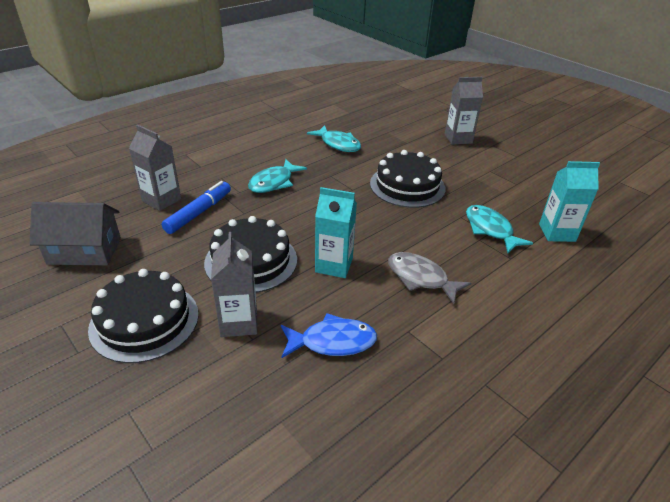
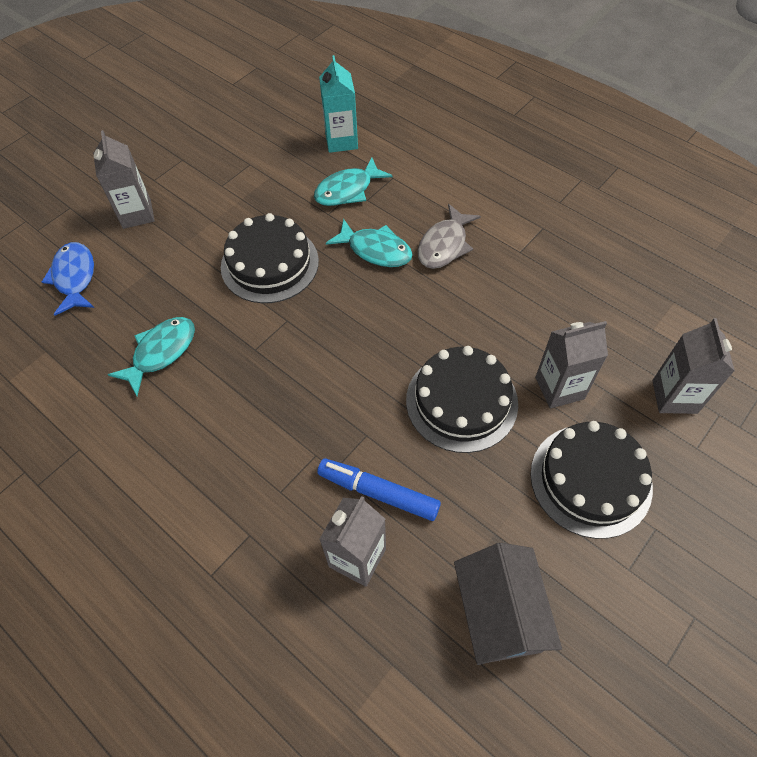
camera: 95 degrees left, 20 degrees up
turquoise fish [248,159,307,193] -> turquoise fish moved to [326,218,413,267]
blue fish [281,313,377,358] -> blue fish moved to [42,242,94,316]
turquoise carton [315,187,357,278] -> none
none -> grey carton [652,318,735,414]

